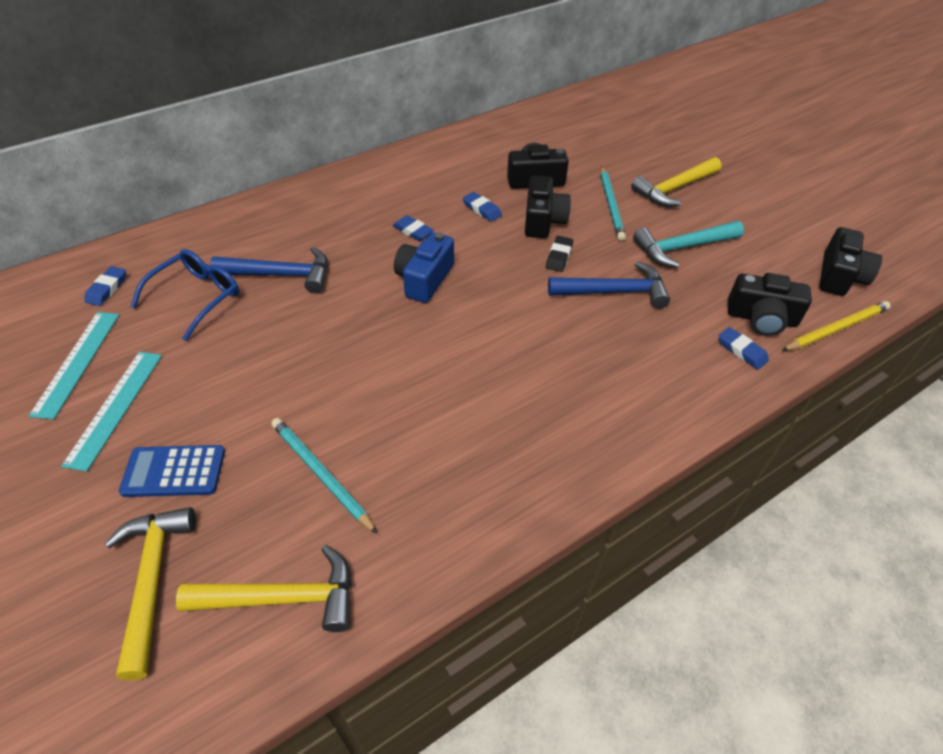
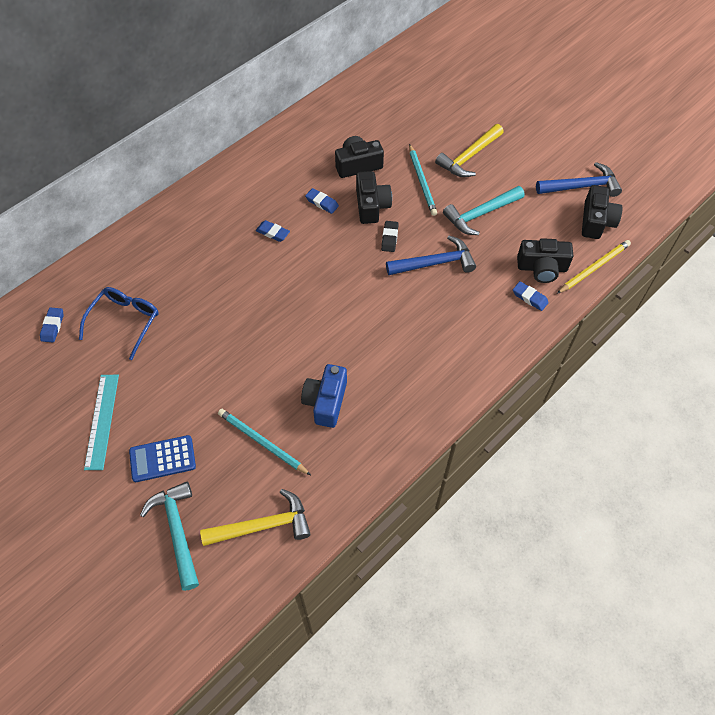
camera: 10 degrees left, 10 degrees up
turquoise ruler [29,312,119,420] -> none
yellow hammer [105,507,196,680] -> turquoise hammer [140,482,199,591]
blue hammer [210,247,328,293] -> blue hammer moved to [536,162,622,197]
blue camera [394,232,454,303] -> blue camera moved to [301,364,347,428]

